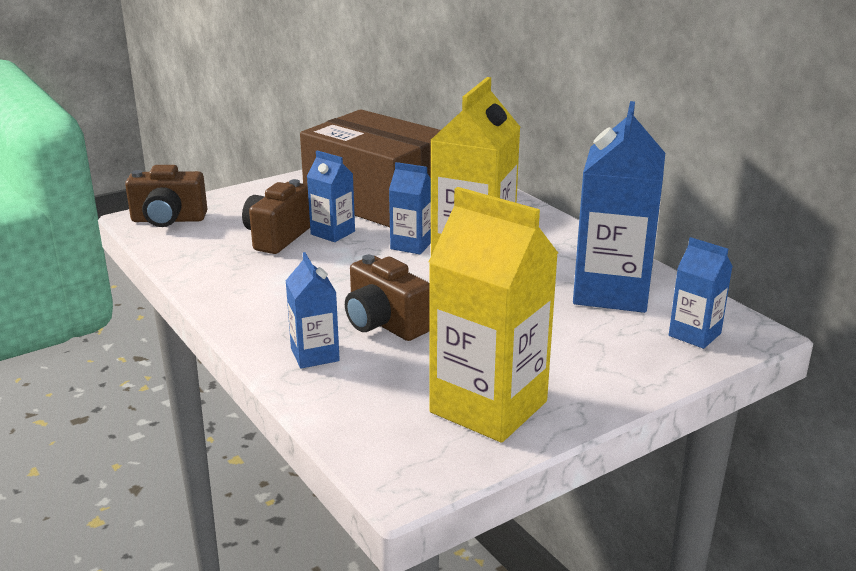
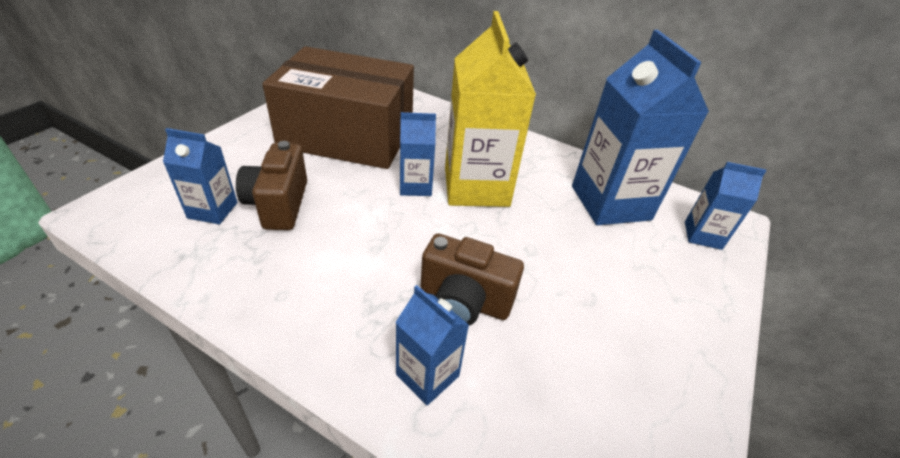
camera: 30 degrees left, 15 degrees up
brown camera [125,165,207,227] -> none
blue carton [307,151,355,242] -> blue carton moved to [163,128,237,224]
yellow carton [429,187,558,443] -> none

